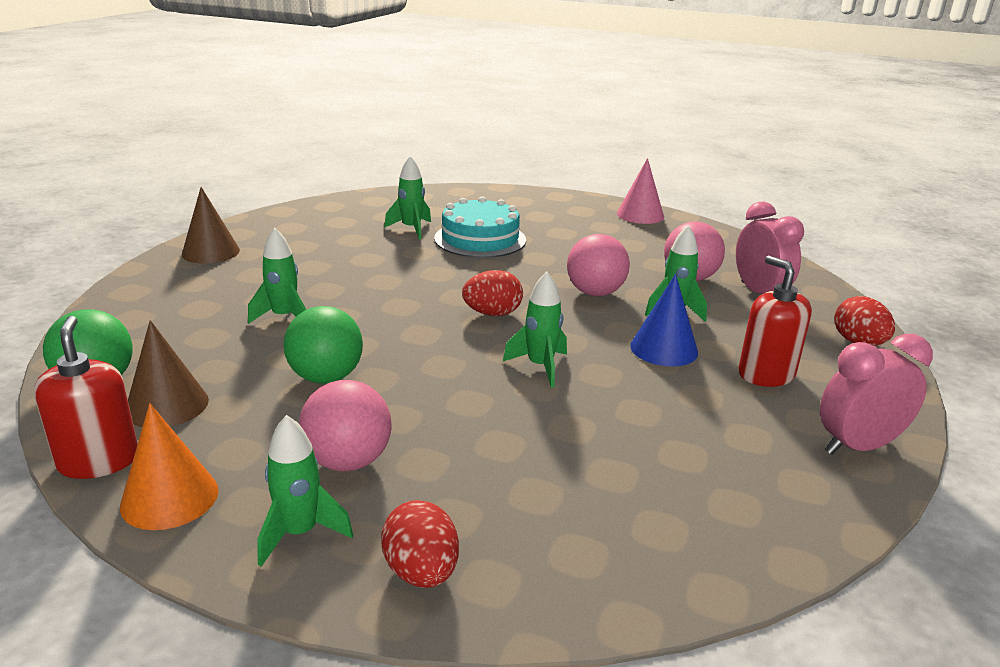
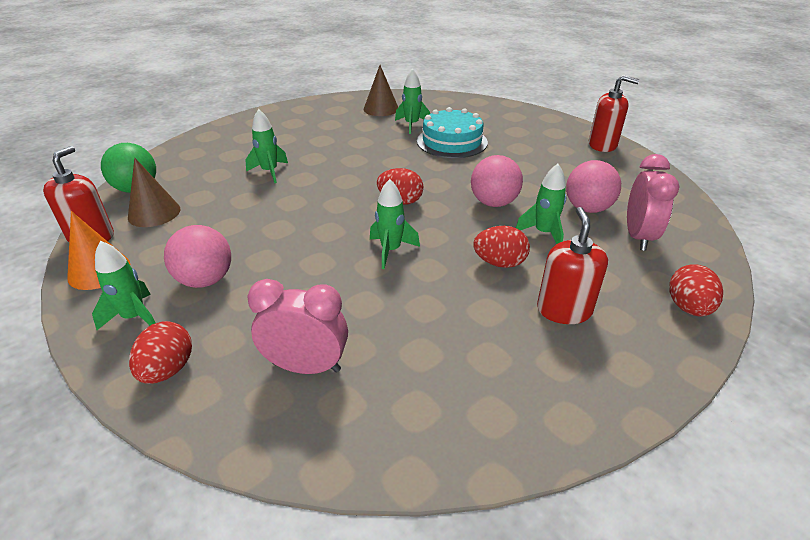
camera: 30 degrees right, 10 degrees up
brown cone [182,187,240,263] -> brown cone moved to [364,65,398,116]
green ball [283,306,363,384] -> none
pink cone [617,158,664,224] -> red soap dispenser [589,75,639,152]
blue cone [630,274,698,367] -> red egg [473,226,530,268]
pink clock [820,334,933,455] -> pink clock moved to [247,279,348,374]

